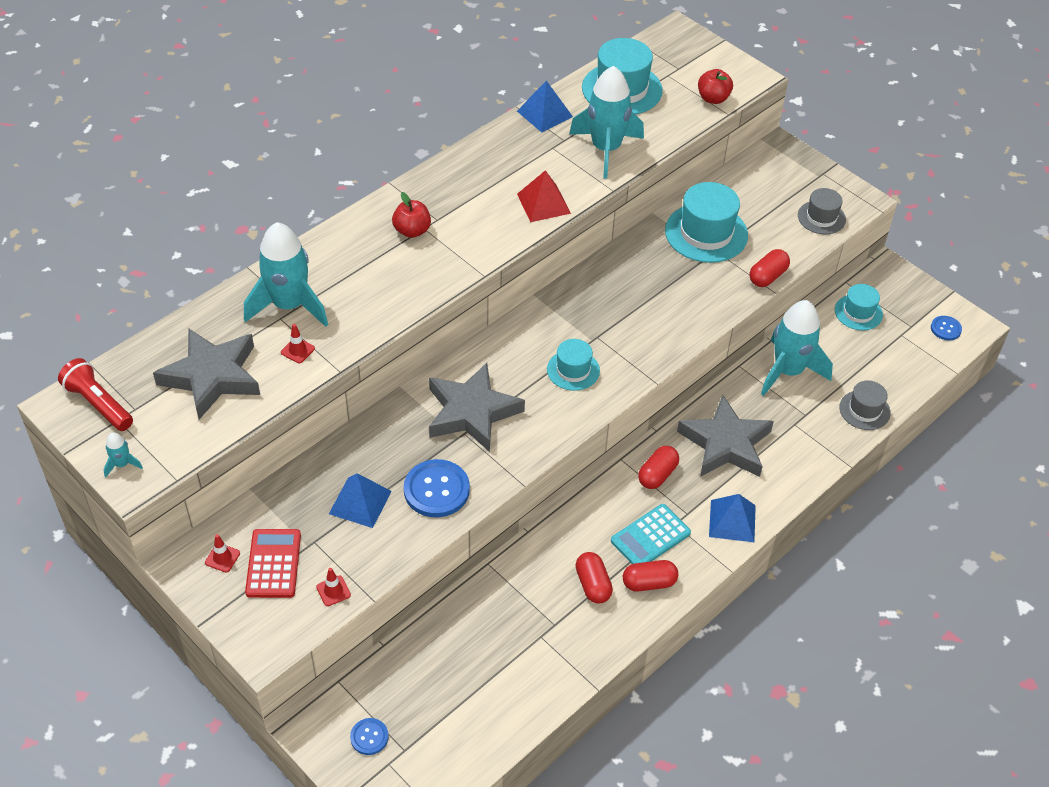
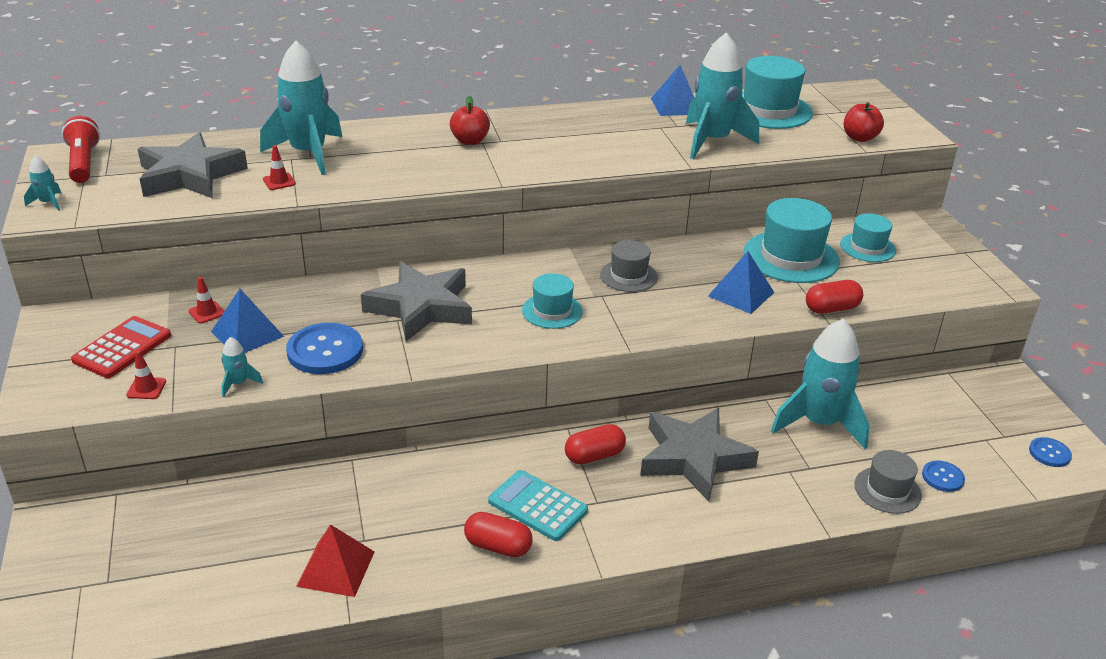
camera: 30 degrees right, 15 degrees down
red traffic cone [205,534,240,572] -> red traffic cone moved to [188,277,224,324]
blue button [350,718,389,755] -> blue button moved to [922,461,965,492]
red pyramid [517,170,571,222] -> red pyramid moved to [296,524,374,597]
red capsule [575,552,613,604] -> none
turquoise calculator [611,504,691,564] -> turquoise calculator turned 45 degrees clockwise [488,470,588,541]
blue pyramid [709,494,756,542] -> blue pyramid moved to [708,251,774,314]
grey hat [798,188,846,234] -> grey hat moved to [600,240,658,292]
turquoise hat [835,284,883,330] -> turquoise hat moved to [840,213,896,262]
none -> turquoise rocket [221,337,263,397]

